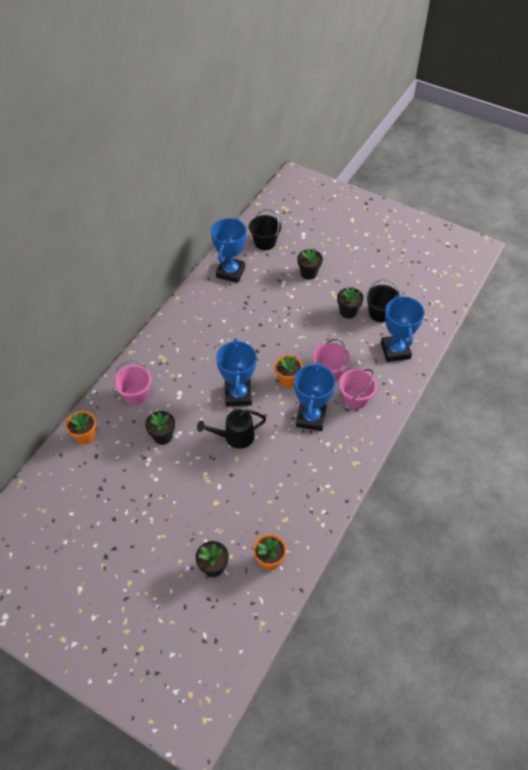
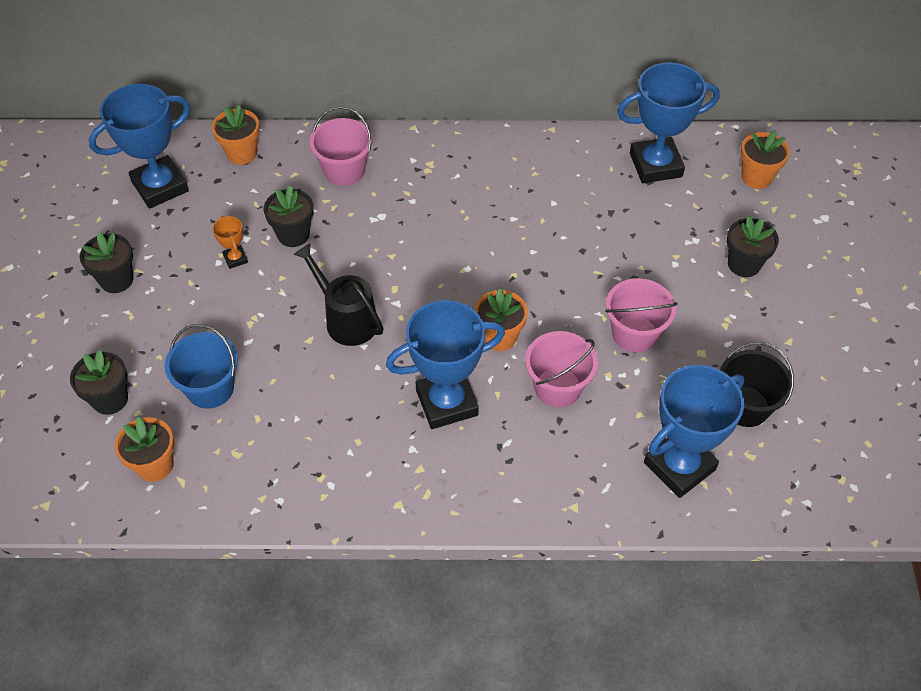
camera: 60 degrees right, 0 degrees up
blue trophy [216,338,257,407] -> blue trophy moved to [89,84,190,209]
black bucket [249,209,281,250] -> orange flower pot [741,130,790,189]
black flower pot [337,286,364,319] -> black flower pot moved to [80,232,133,293]
pink bucket [339,369,377,409] -> pink bucket moved to [605,278,678,353]
none -> blue bucket [165,324,238,409]
none -> orange trophy [213,216,248,269]

